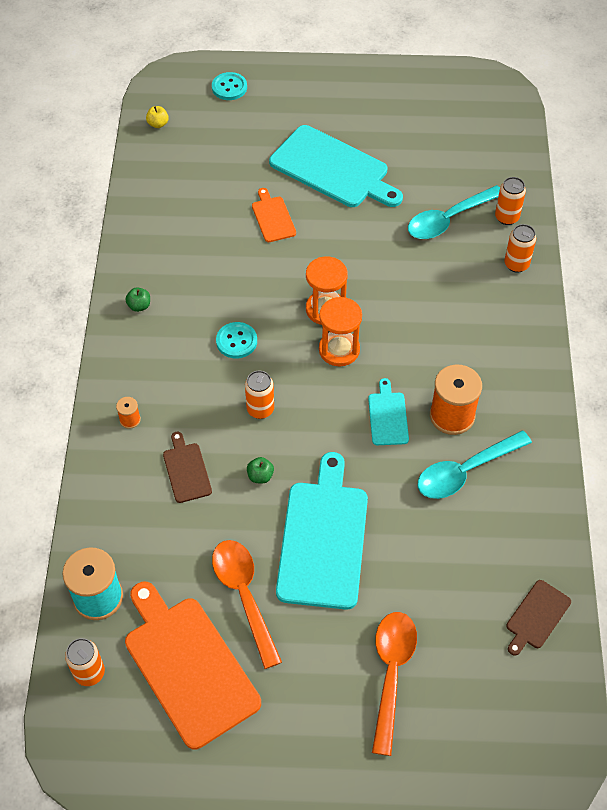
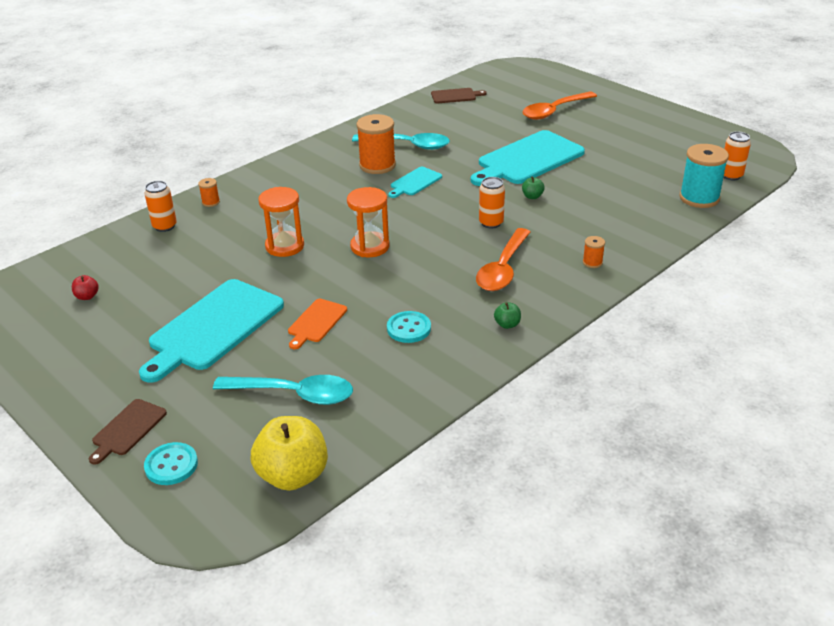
camera: 135 degrees left, 20 degrees down
orange cutting board [125,582,261,749] -> none
yellow apple [146,106,169,128] -> yellow apple [251,416,328,491], size x2.31
brown cutting board [163,432,212,503] -> brown cutting board moved to [89,399,167,465]
orange spoon [212,540,282,669] -> orange spoon moved to [476,228,530,291]
turquoise button [216,322,257,358] -> turquoise button moved to [387,311,431,343]
turquoise cutting board [269,125,403,207] -> turquoise cutting board turned 135 degrees counterclockwise [139,279,284,383]
orange hourglass [319,297,362,366] -> orange hourglass moved to [258,187,304,257]
turquoise spoon [408,185,500,239] -> turquoise spoon moved to [213,375,353,405]
orange can [504,224,536,273] -> orange spool [198,178,220,207]
none -> red apple [72,275,99,300]

